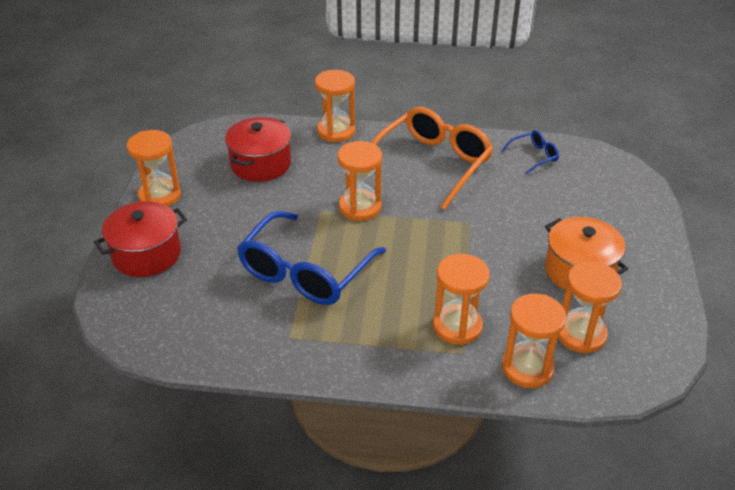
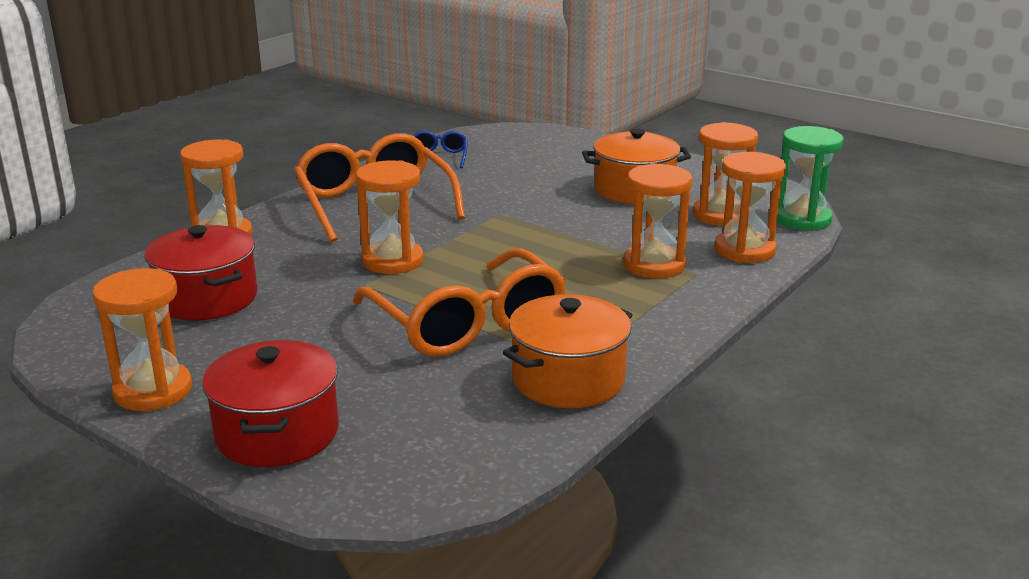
camera: 60 degrees left, 15 degrees down
blue glasses [237,211,386,305] -> orange glasses [353,248,566,357]
none -> orange pot [503,294,633,408]
none -> green hourglass [777,126,844,231]

